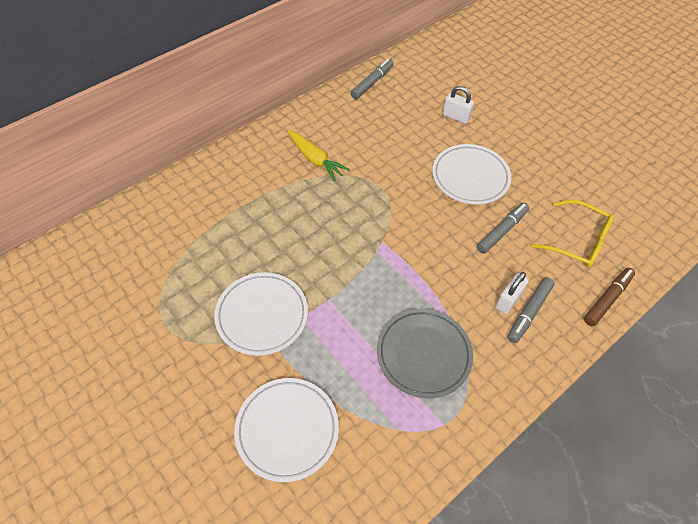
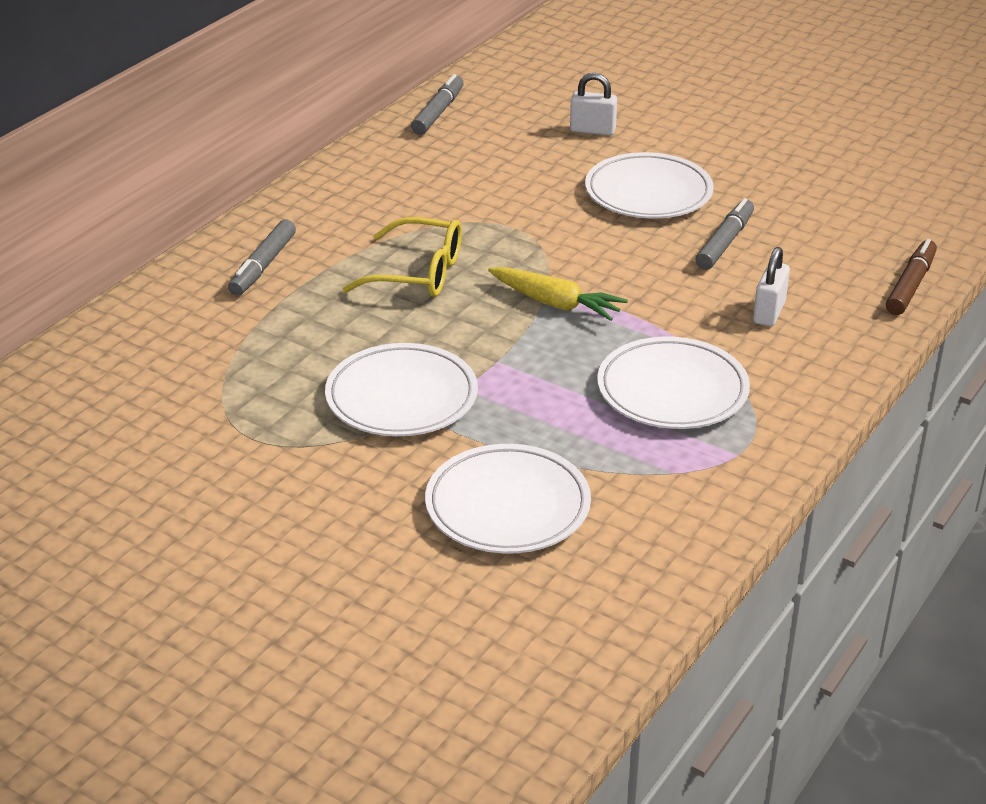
camera: 15 degrees left, 20 degrees down
yellow carrot [288,130,350,181] -> yellow carrot moved to [488,267,628,321]
grey plate [377,309,473,398] -> white plate [597,337,750,429]
grey marker [508,277,554,343] -> grey marker moved to [228,220,296,296]
yellow glasses [532,200,614,268] -> yellow glasses moved to [343,217,462,297]

